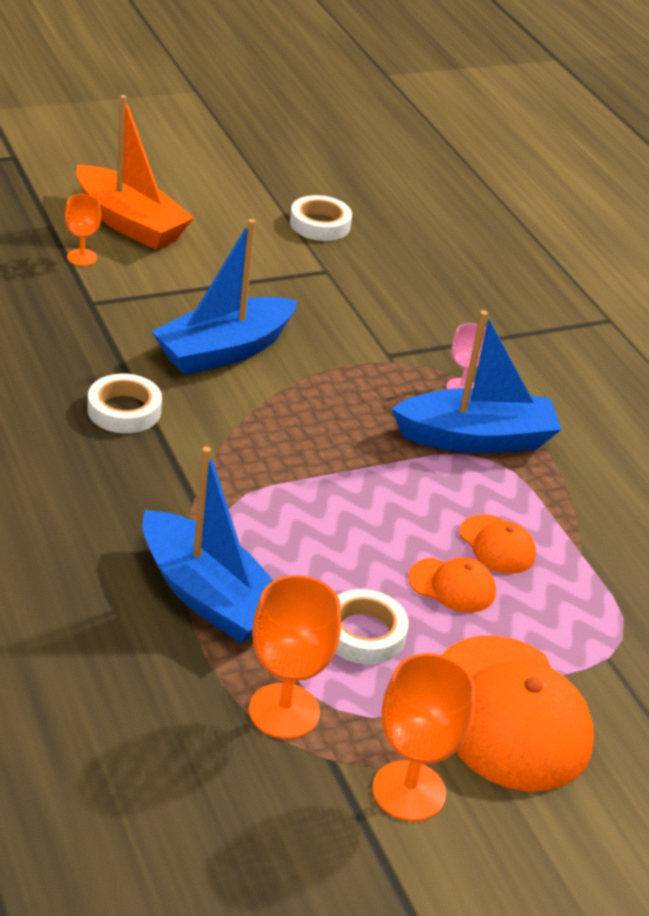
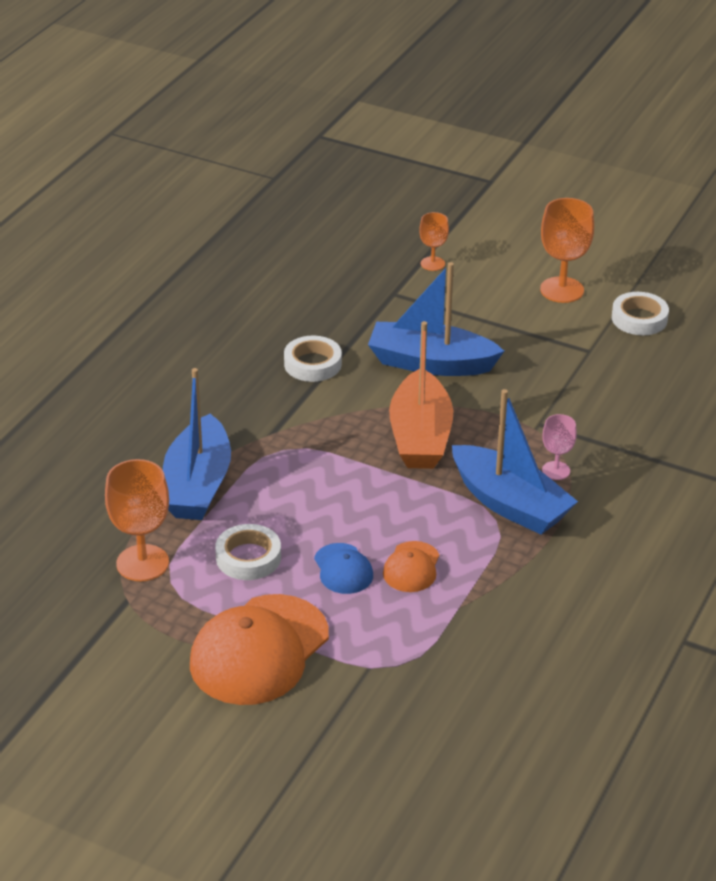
camera: 55 degrees right, 0 degrees up
orange boat [76,95,194,250] -> orange boat moved to [389,321,454,469]
orange goblet [372,653,476,821] -> orange goblet moved to [540,198,594,303]
orange cap [408,557,496,613] -> blue cap [314,543,373,594]

